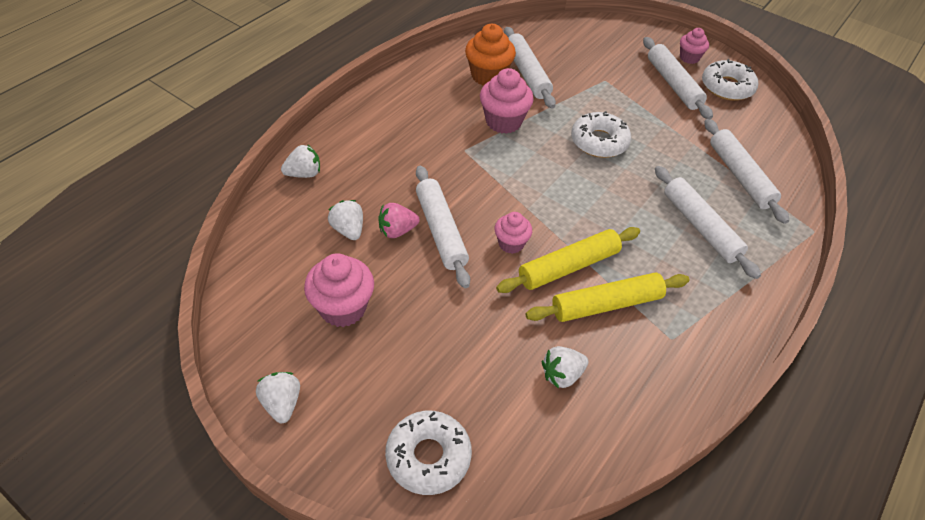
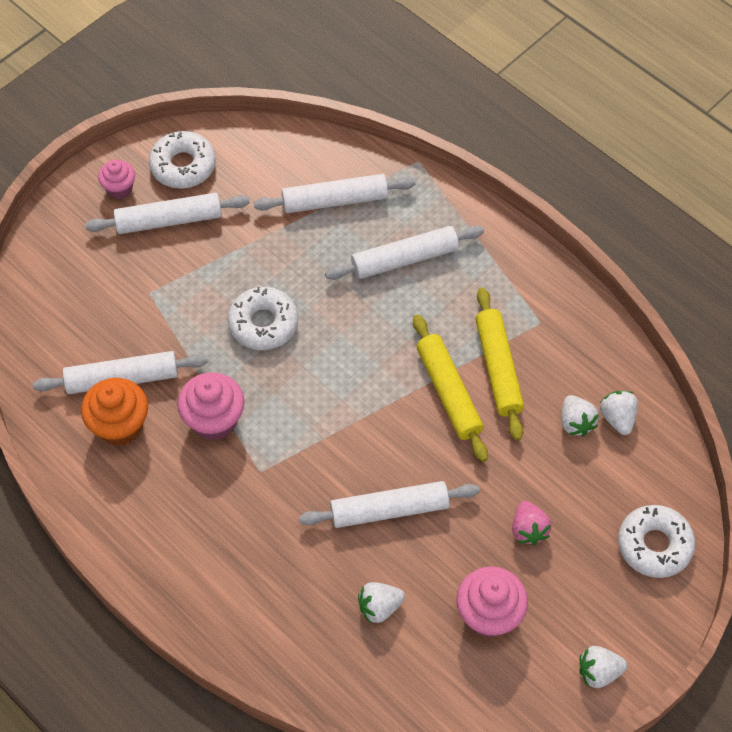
camera: 80 degrees left, 10 degrees up
white strawberry [281,144,320,178] -> white strawberry moved to [600,391,638,435]
pink strawberry [378,203,420,238] -> pink strawberry moved to [512,501,552,545]
pink cupcake [495,212,532,254] -> none

